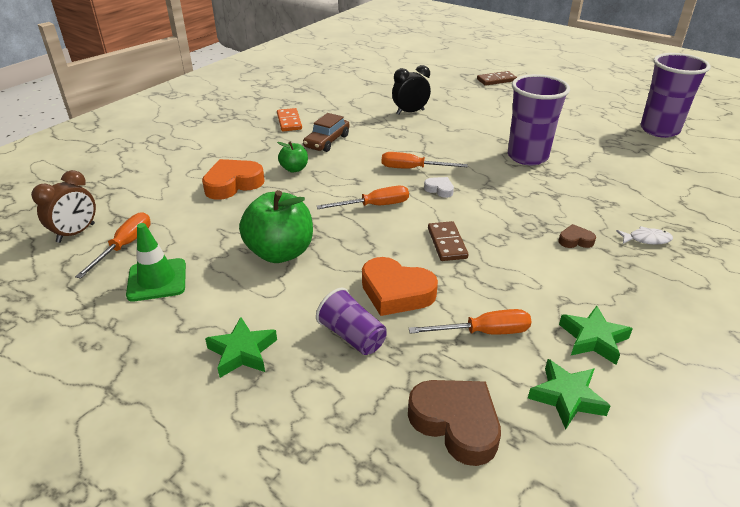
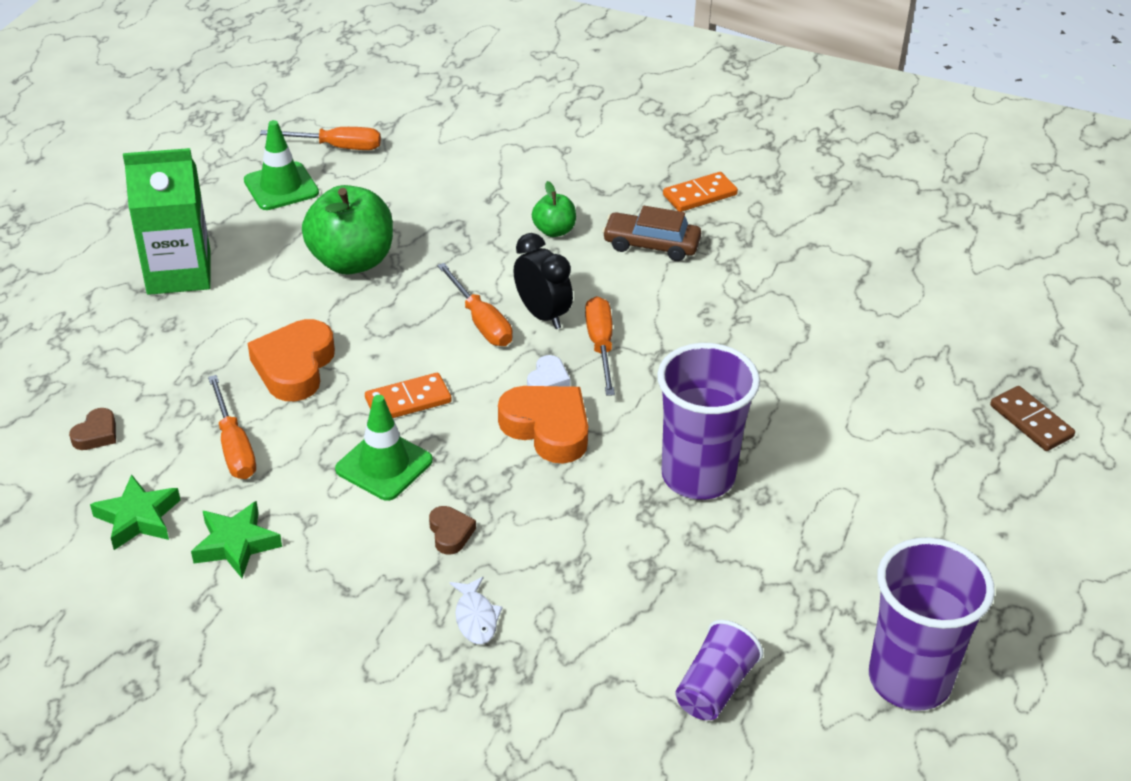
camera: 75 degrees right, 5 degrees up
brown clock [31,170,96,243] -> none
orange heart [202,159,265,200] -> orange heart moved to [498,386,588,464]
green star [205,317,277,378] -> green carton [123,148,211,295]
purple cup [316,288,387,355] -> purple cup moved to [675,620,764,720]
black clock [392,65,431,115] -> black clock moved to [513,233,573,329]
brown heart [408,380,501,466] -> brown heart [69,408,116,450], size x0.50
brown domino [428,221,469,261] -> orange domino [365,373,452,418]
none -> green traffic cone [335,395,433,501]

